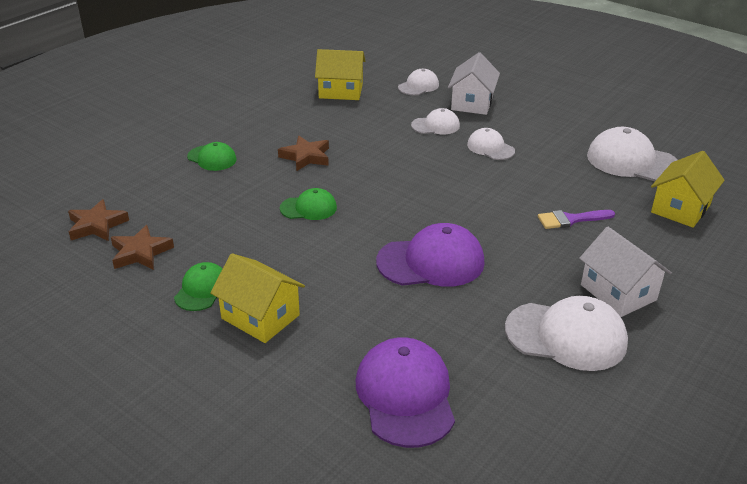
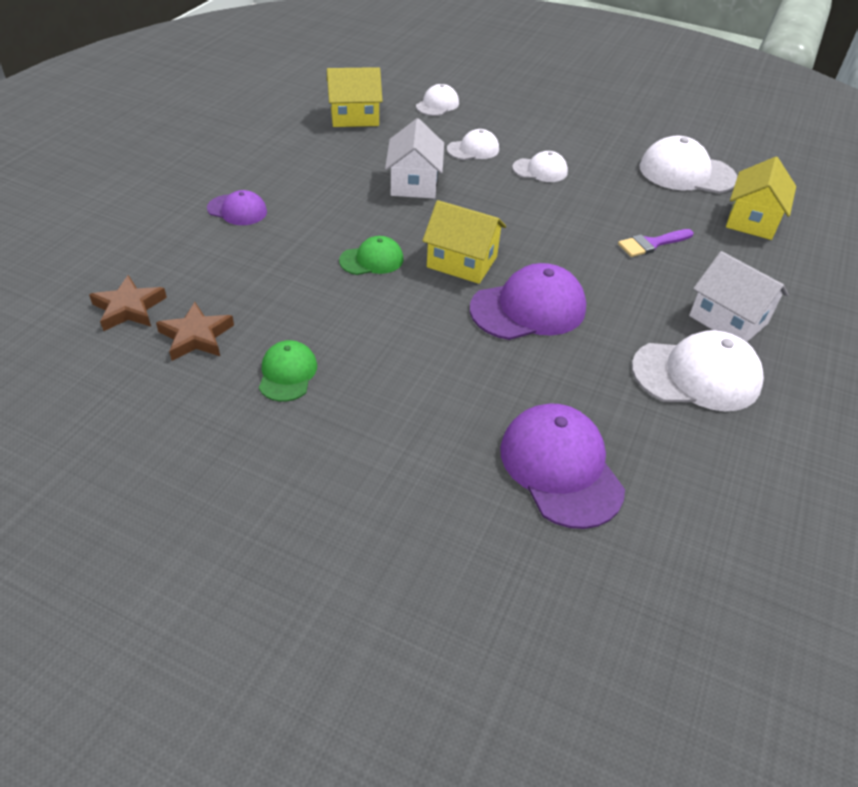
camera: 15 degrees left, 10 degrees up
green cap [187,142,237,171] -> purple cap [207,190,267,225]
yellow house [210,253,305,343] -> yellow house moved to [422,200,506,284]
brown star [278,136,329,171] -> none
white house [448,52,500,115] -> white house moved to [385,118,444,199]
white cap [467,128,515,160] -> white cap turned 150 degrees clockwise [512,151,568,182]

